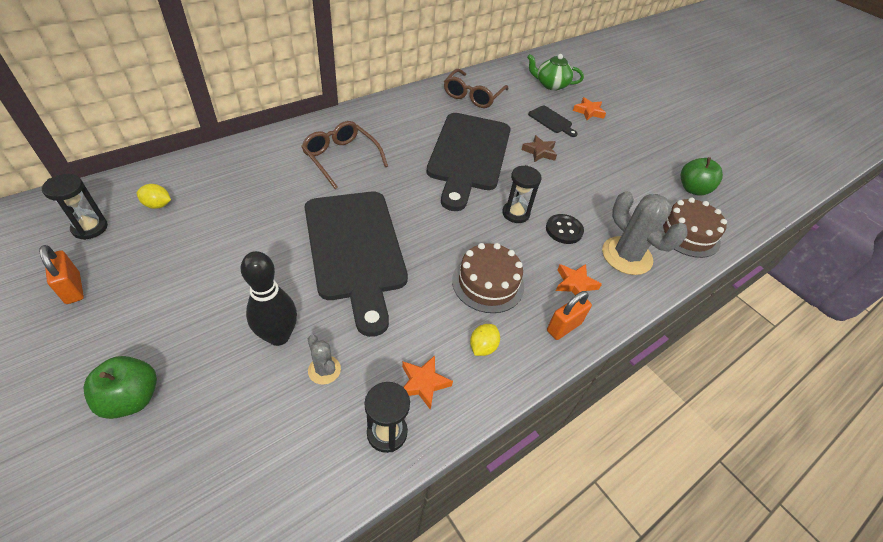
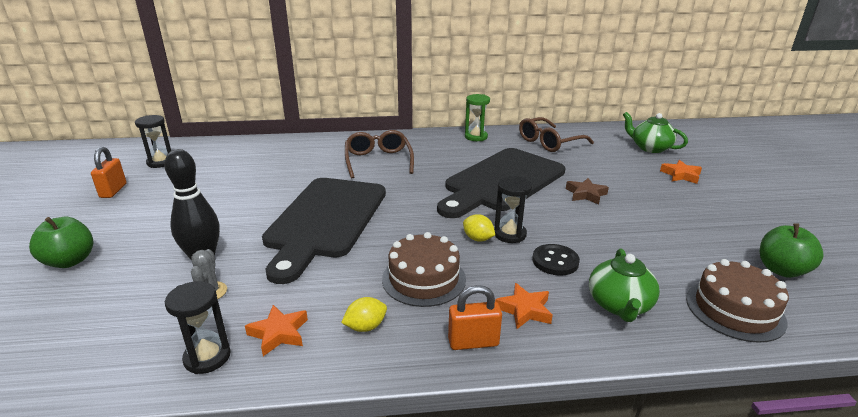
camera: 35 degrees right, 20 degrees down
yellow lemon [137,184,171,209] -> yellow lemon moved to [463,214,495,241]
black cutting board [528,106,578,137] -> none
grey cactus [602,191,687,275] -> green teapot [589,248,660,322]
none -> green hourglass [465,94,490,141]

